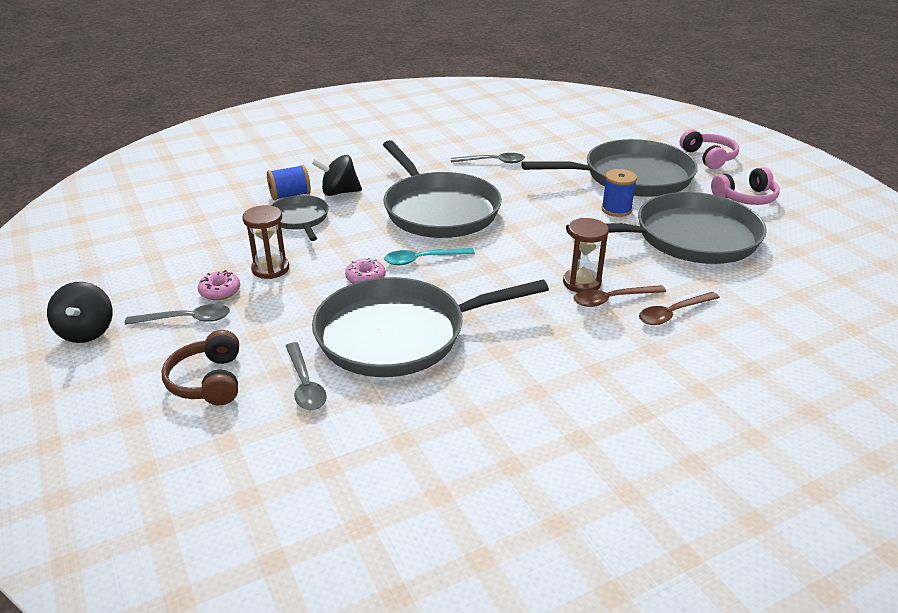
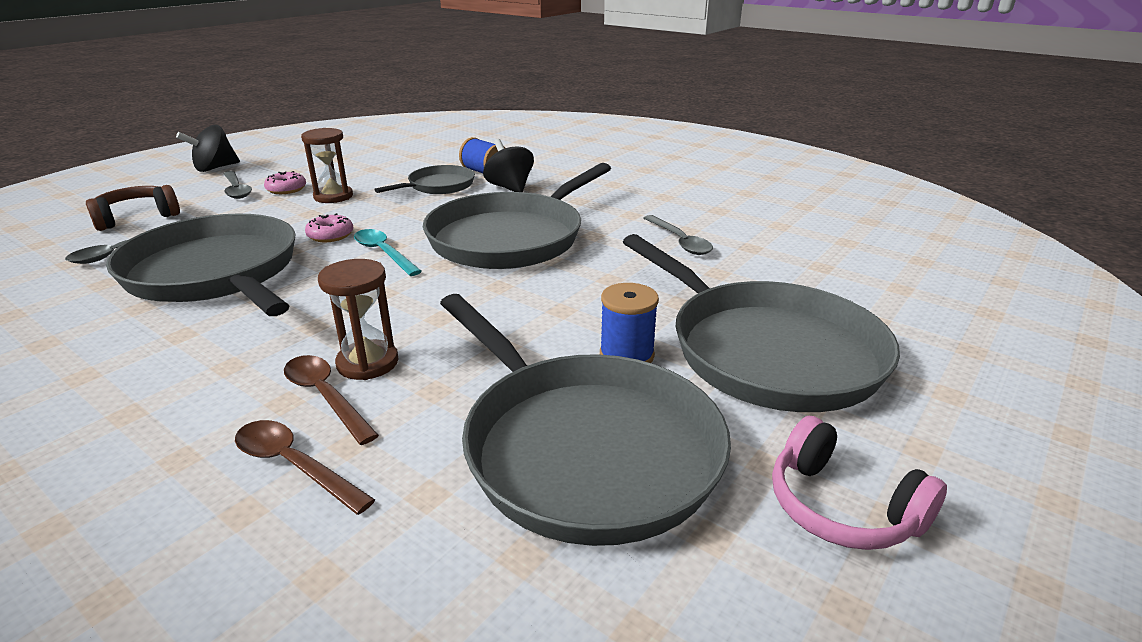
camera: 65 degrees right, 5 degrees down
pink headphones [679,129,739,169] -> none

